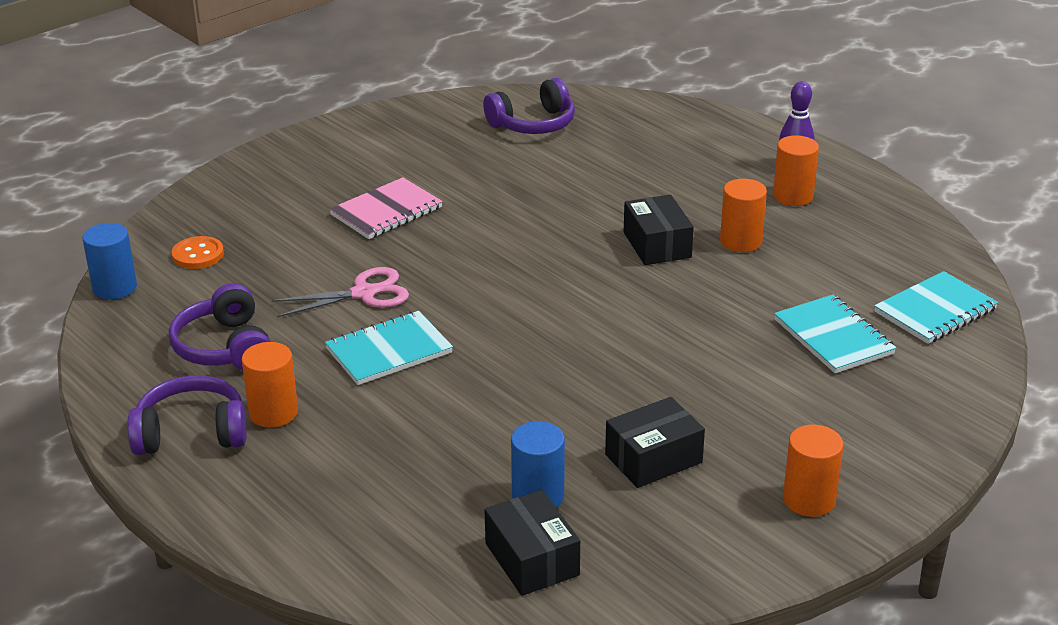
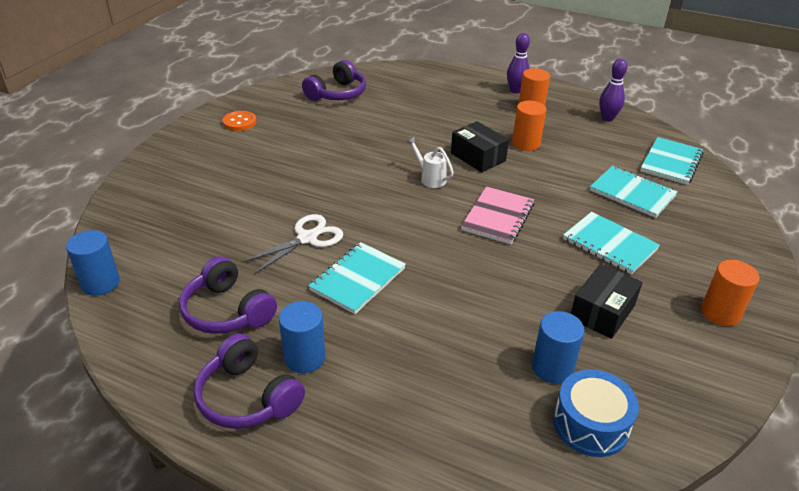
camera: 25 degrees left, 5 degrees up
purple headphones [127,375,247,455] -> purple headphones turned 105 degrees counterclockwise [194,334,305,429]
orange button [172,236,224,269] -> orange button moved to [222,111,256,131]
orange cylinder [242,342,298,428] -> blue cylinder [279,301,325,373]
pink scissors [271,267,409,317] -> white scissors [242,214,343,274]
pink notebook [329,177,443,239] -> pink notebook moved to [461,186,534,244]
black box [484,490,580,596] -> blue drum [553,369,639,457]
none -> white watering can [406,137,454,188]
none -> turquoise notebook [563,212,660,275]
none -> purple bowling pin [599,58,628,121]

